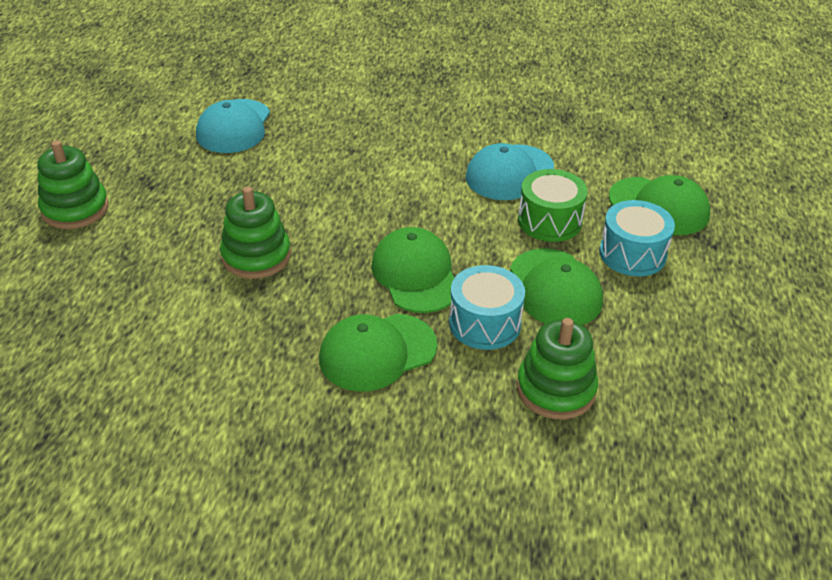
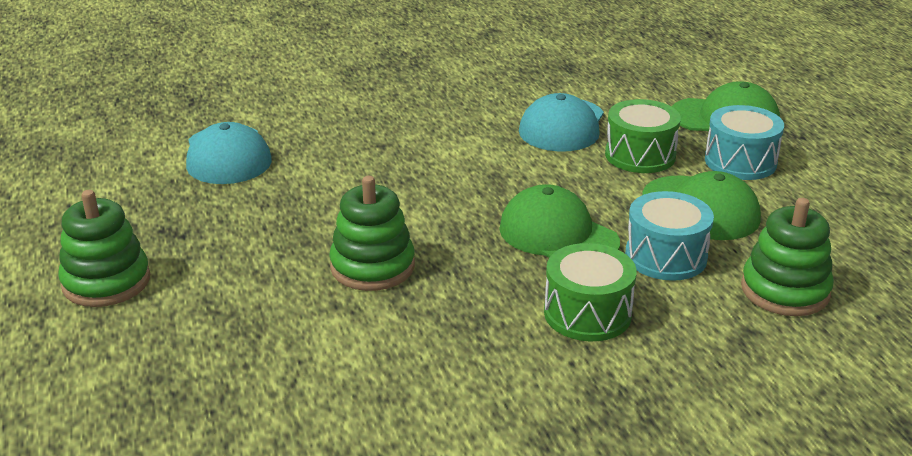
camera: 25 degrees left, 10 degrees down
green cap [319,314,437,392] -> green drum [544,243,637,341]

